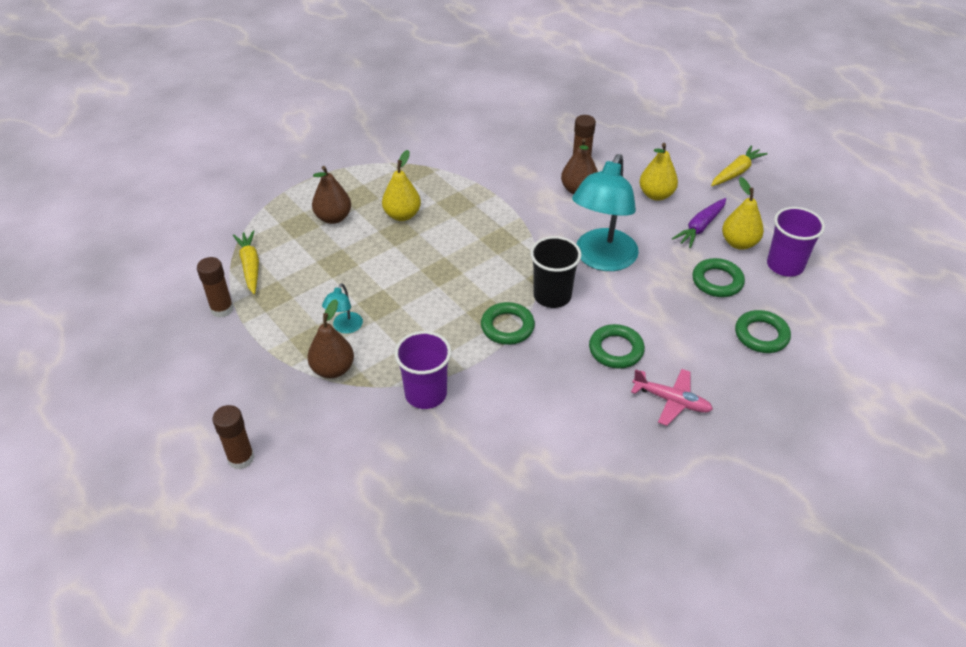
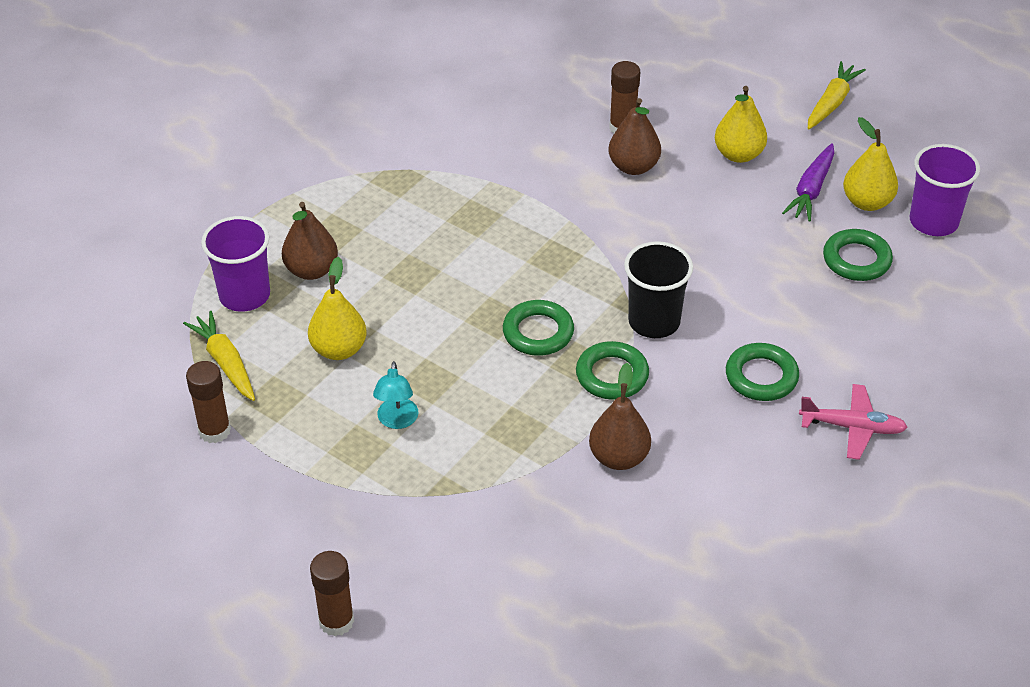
camera: 15 degrees left, 0 degrees up
brown pear [307,299,354,378] -> brown pear moved to [589,363,651,470]
yellow pear [382,150,421,221] -> yellow pear moved to [308,257,367,360]
purple cup [394,331,451,409] -> purple cup moved to [201,216,270,312]
turquoise lamp [572,154,639,271] -> none
green ring [735,310,791,353] -> green ring moved to [503,300,574,356]

